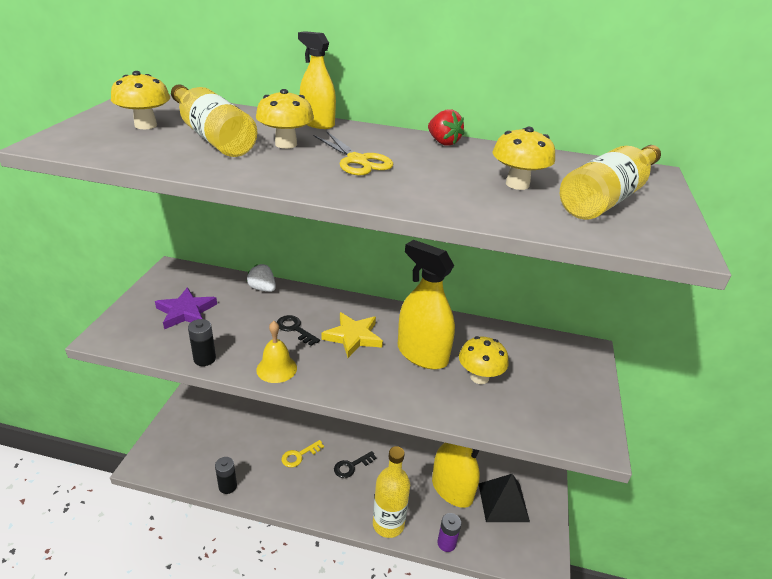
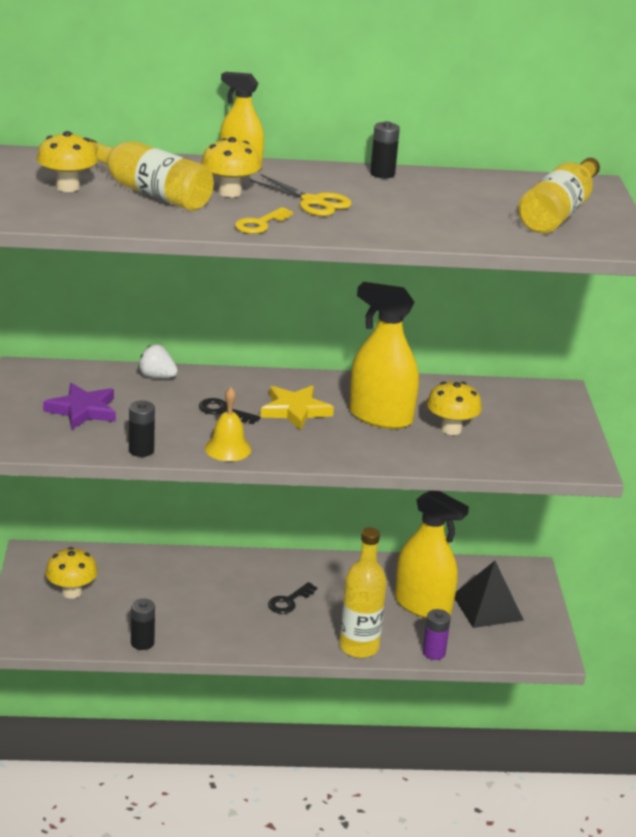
camera: 15 degrees left, 5 degrees down
yellow key [281,440,324,467] -> yellow key moved to [235,207,293,234]
red strawberry [428,109,464,146] -> black battery [370,121,400,178]
yellow mushroom [493,127,555,190] -> yellow mushroom moved to [45,547,98,599]

